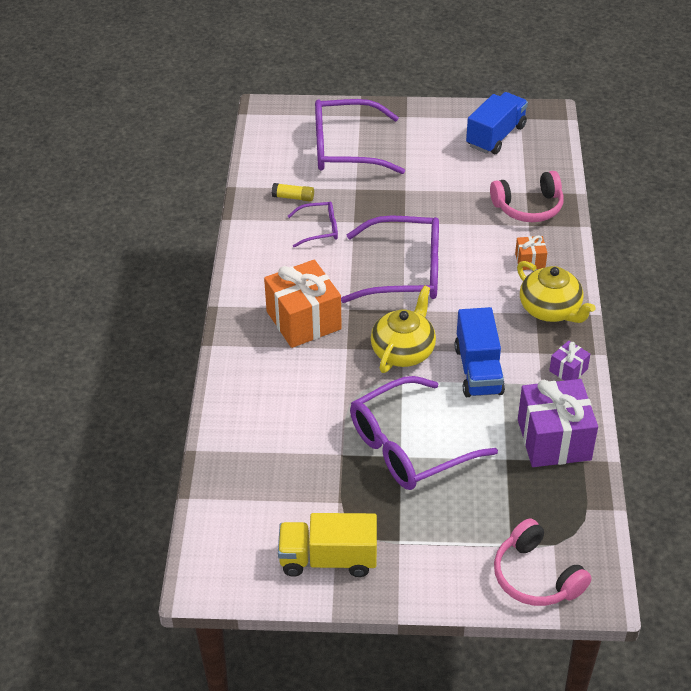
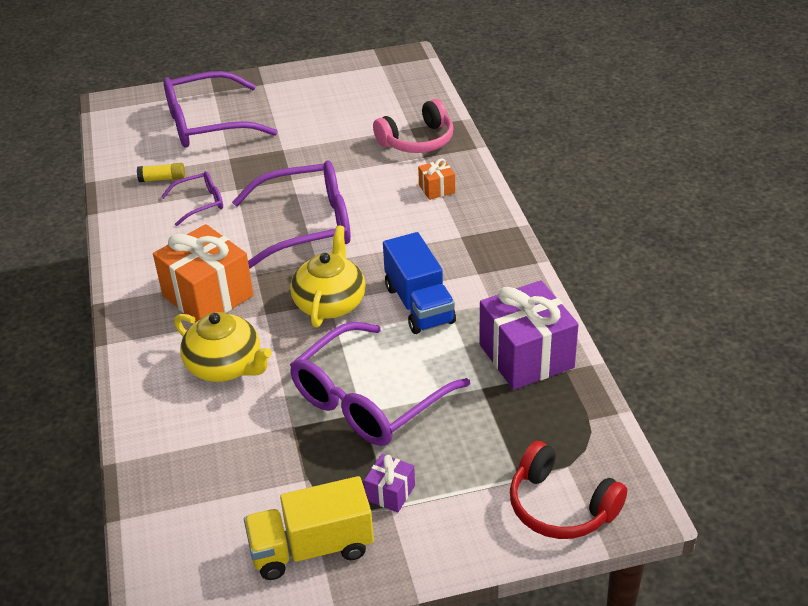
camera: 15 degrees left, 5 degrees down
blue truck [466,92,528,154] -> none
pink headphones [494,519,592,606] -> red headphones [510,441,627,539]
yellow teapot [517,261,596,323] -> yellow teapot moved to [174,312,272,382]
purple gift [549,340,590,381] -> purple gift moved to [364,454,415,513]

